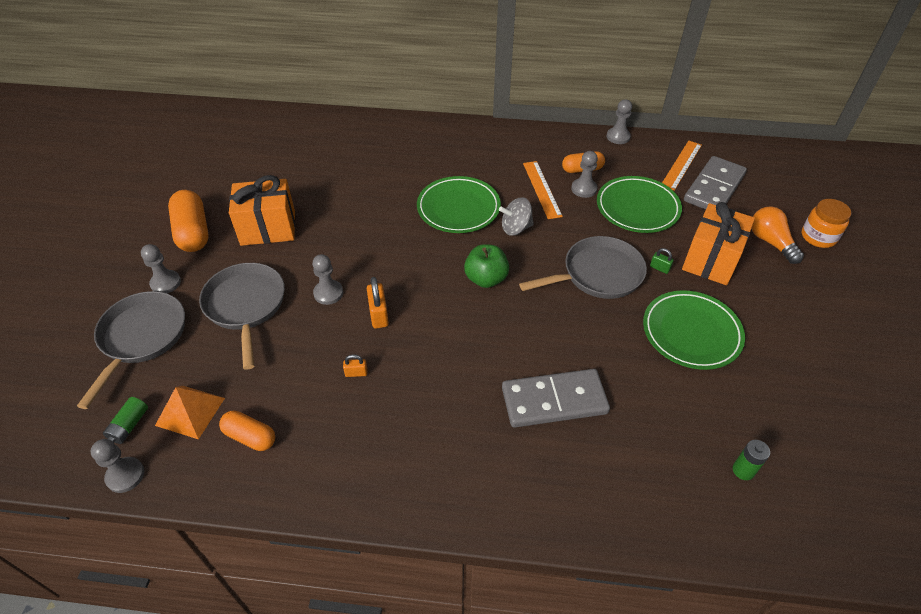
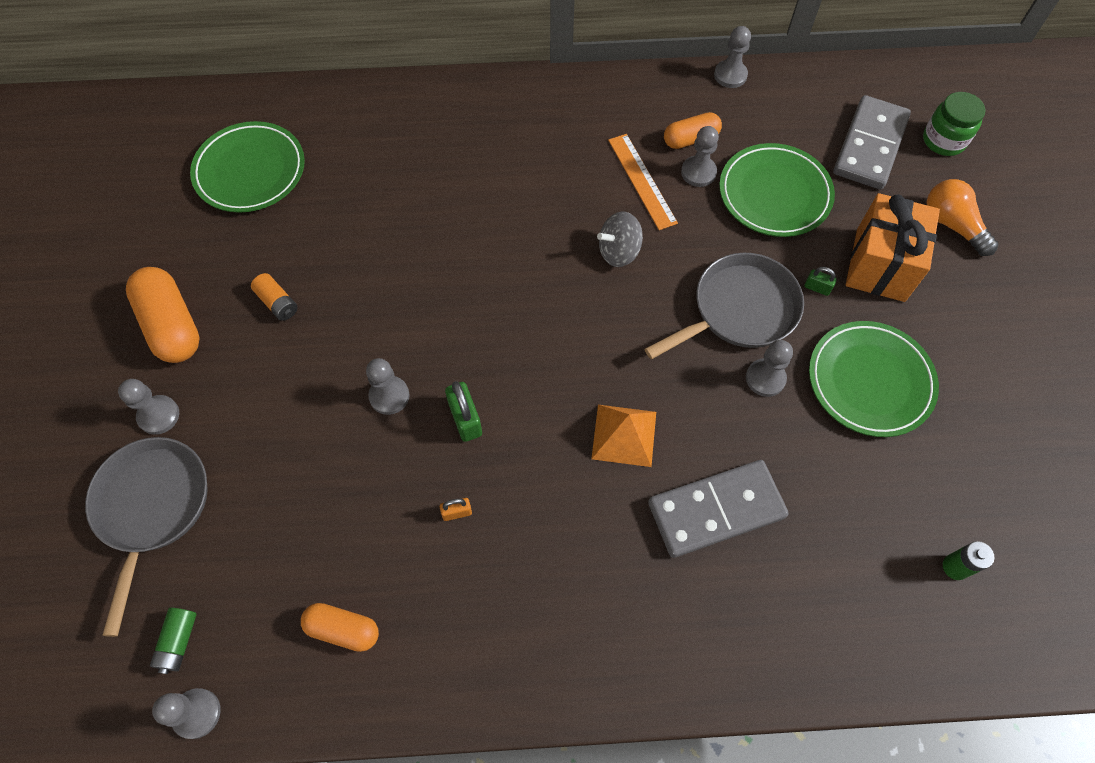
camera: 10 degrees left, 15 degrees up
orange pyramid [155,386,225,439] -> orange pyramid moved to [591,405,656,467]
grey pan [199,263,285,370] -> none
orange gift [229,175,295,246] -> orange battery [251,273,298,321]
orange padlock [367,277,389,328] -> green padlock [445,381,482,442]
green plate [417,176,501,233] -> green plate moved to [190,121,305,213]
green apple [464,244,509,288] -> none
orange ruler [662,141,702,191] -> none
orange jar [801,199,852,248] -> none
none -> grey pawn [746,340,793,397]
none -> green jar [923,92,986,156]

